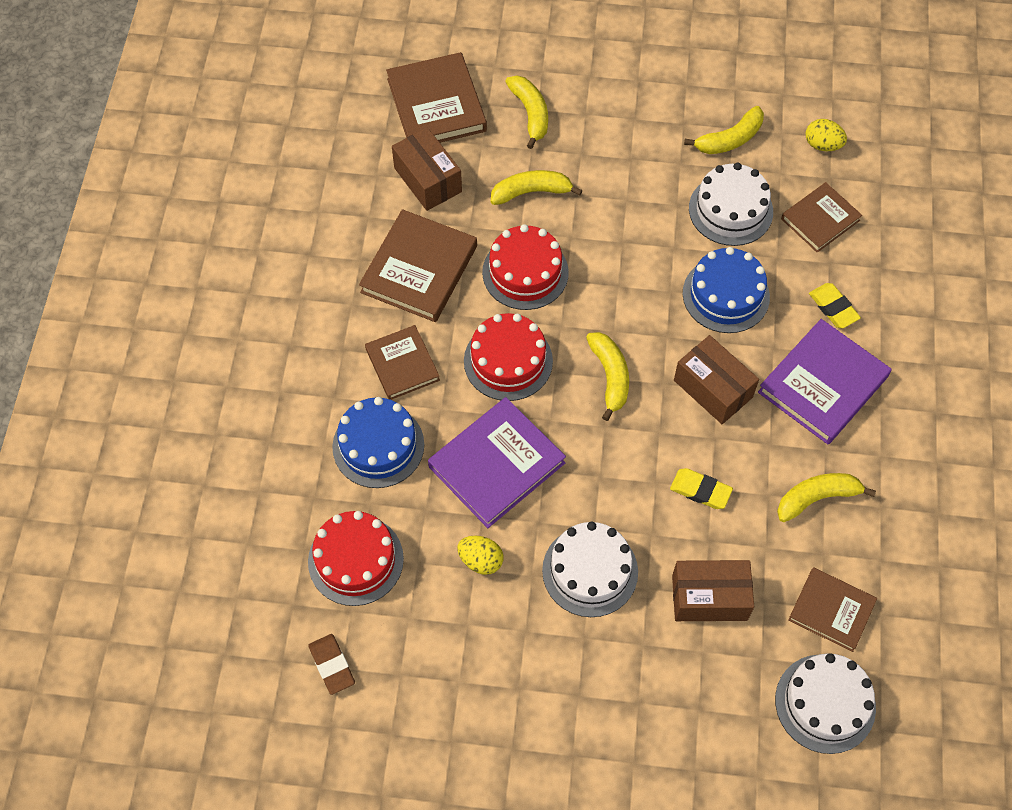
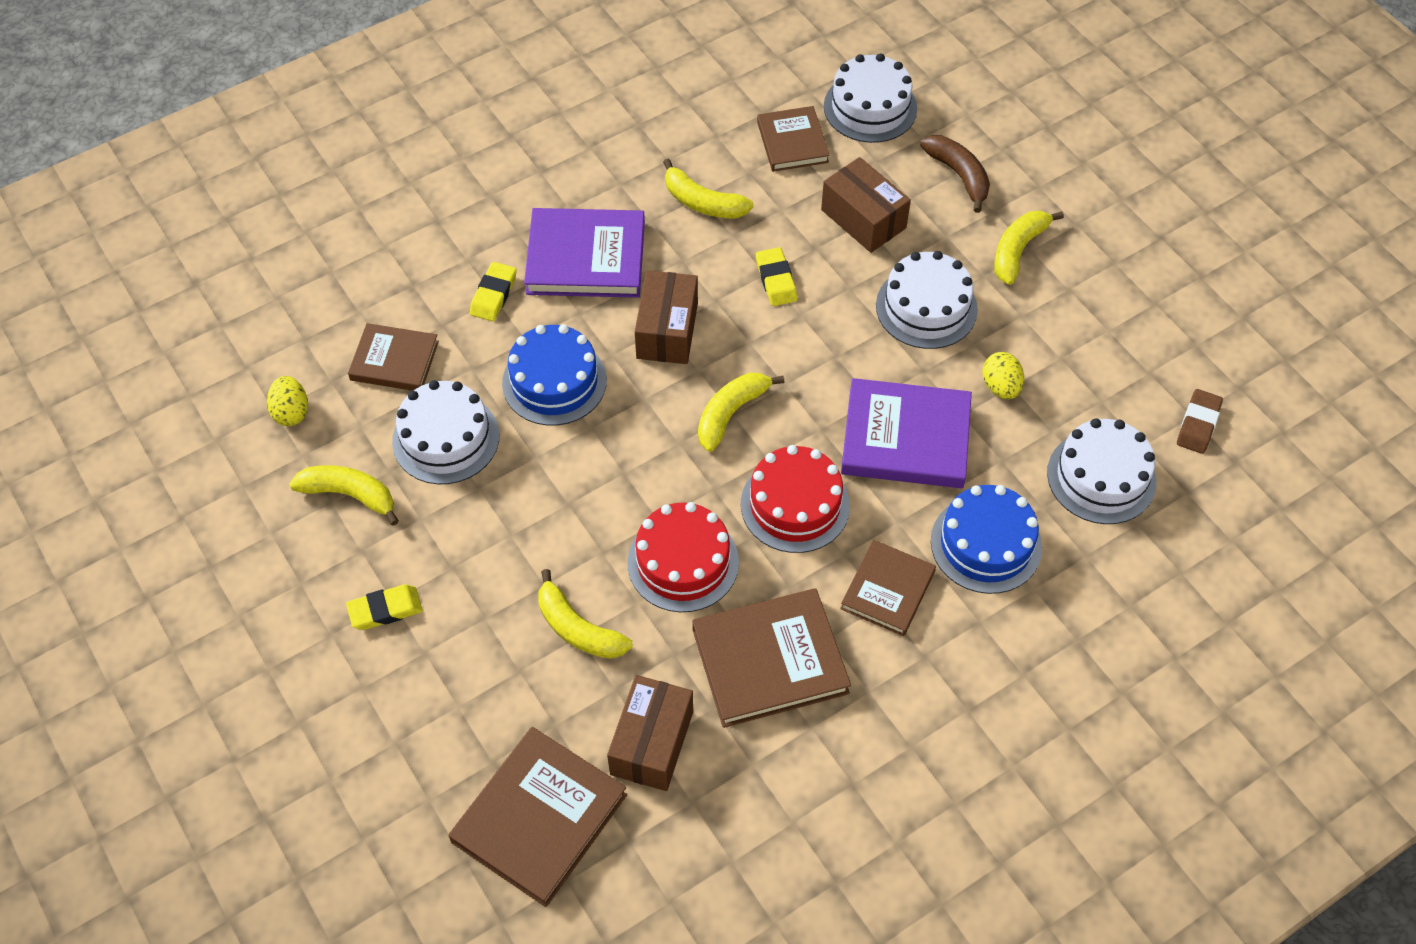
camera: 130 degrees left, 5 degrees down
red cake [308,511,404,606] -> white cake [1047,418,1156,524]
yellow banana [505,76,548,149] -> yellow banana moved to [994,211,1064,285]
none -> yellow eraser [346,584,423,630]
none -> brown banana [920,135,990,213]

